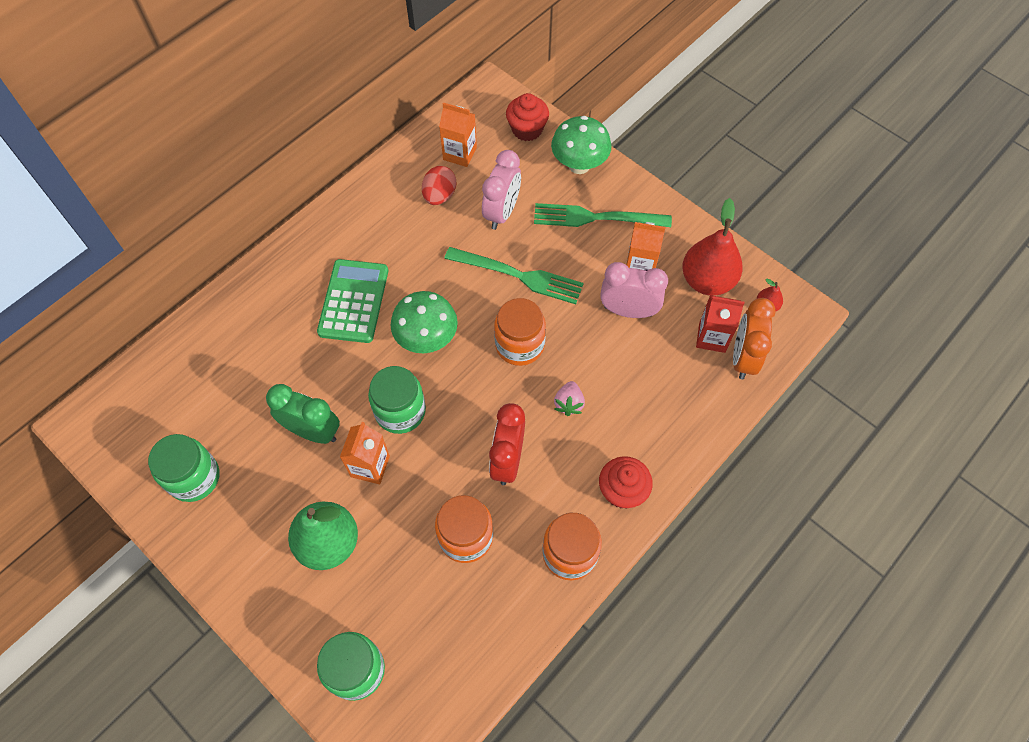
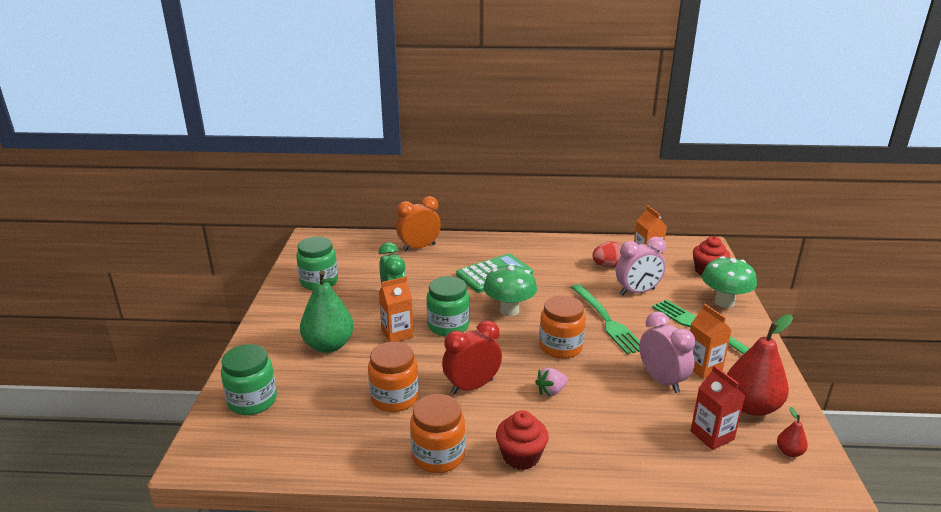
camera: 50 degrees right, 35 degrees down
orange clock [733,298,776,380] -> orange clock moved to [396,196,441,252]

